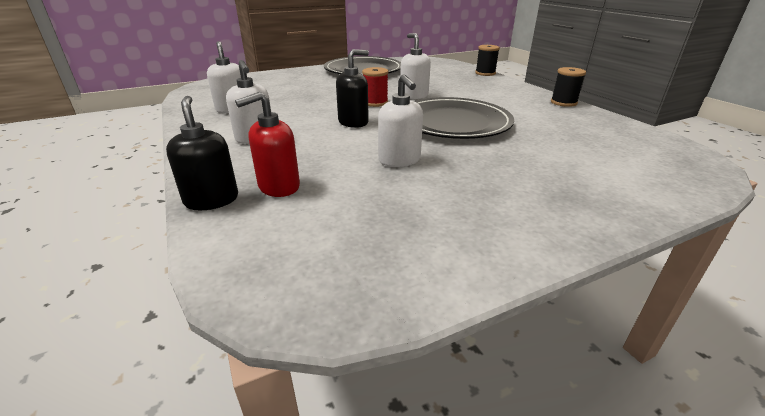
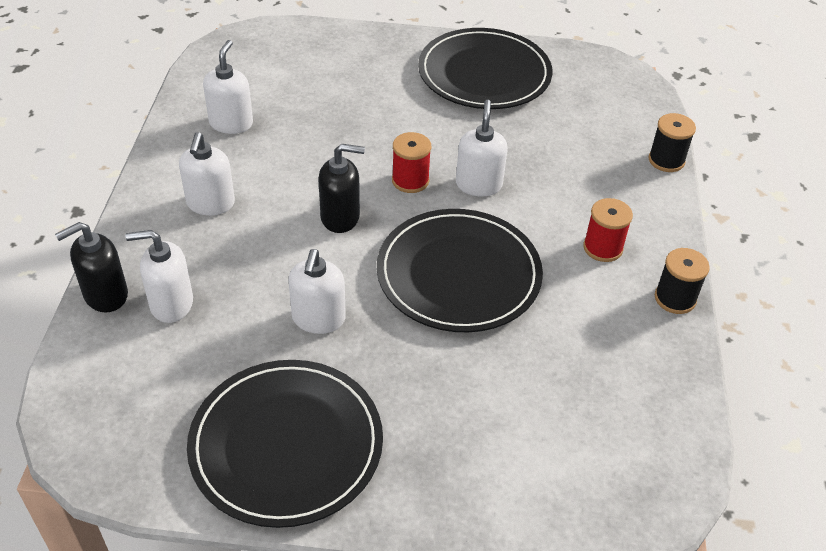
camera: 30 degrees right, 15 degrees up
black soap dispenser [166,96,238,210] -> black soap dispenser turned 135 degrees counterclockwise [55,222,128,312]
red soap dispenser [235,92,300,197] -> white soap dispenser [125,230,193,323]
none -> black plate [187,360,383,528]
none -> red spool [583,198,633,262]

